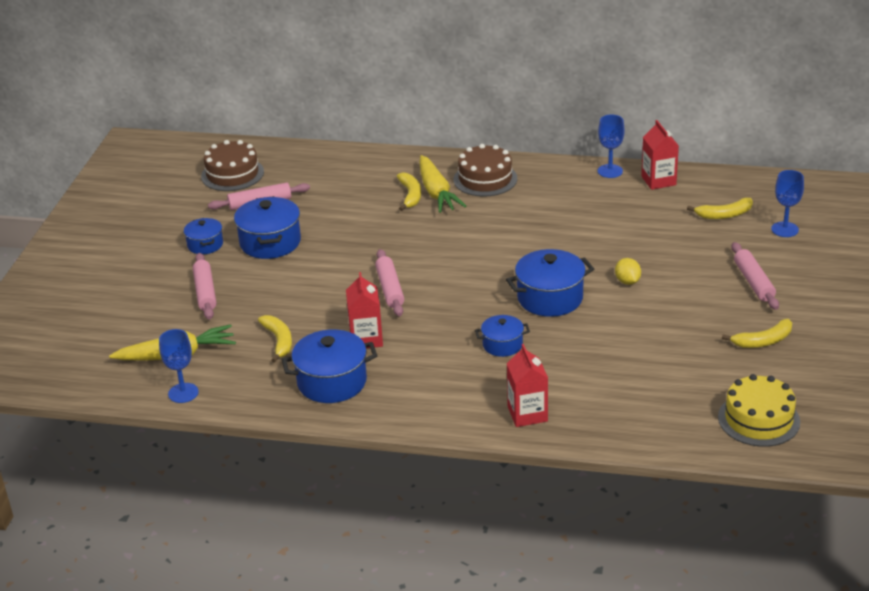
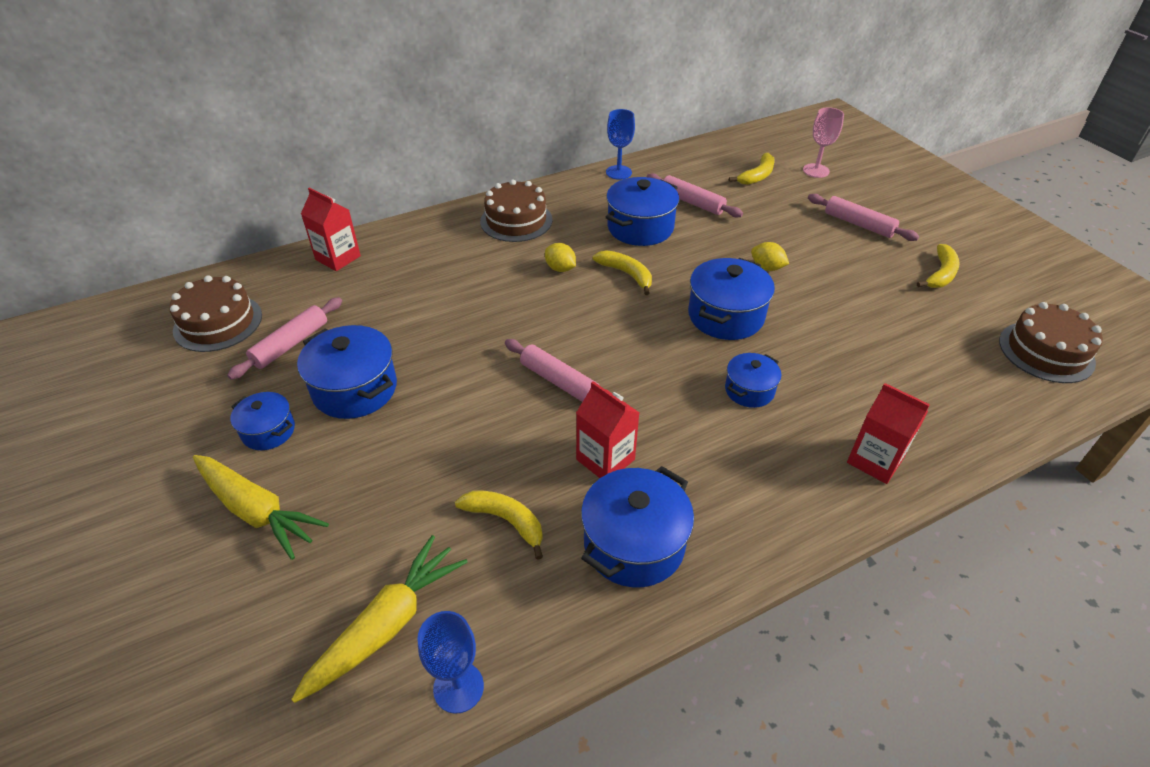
camera: 40 degrees left, 10 degrees up
pink rolling pin [193,253,216,320] -> pink rolling pin moved to [647,173,743,218]
yellow banana [397,172,421,211] -> yellow banana moved to [593,250,652,295]
yellow carrot [419,155,466,213] -> yellow carrot moved to [193,455,329,560]
red carton [641,120,679,190] -> red carton moved to [301,187,361,271]
yellow cake [718,374,800,447] -> brown cake [999,302,1103,383]
blue goblet [771,170,804,237] -> pink goblet [803,107,844,178]
none -> yellow lemon [545,243,576,272]
none -> blue pot [606,177,679,246]

